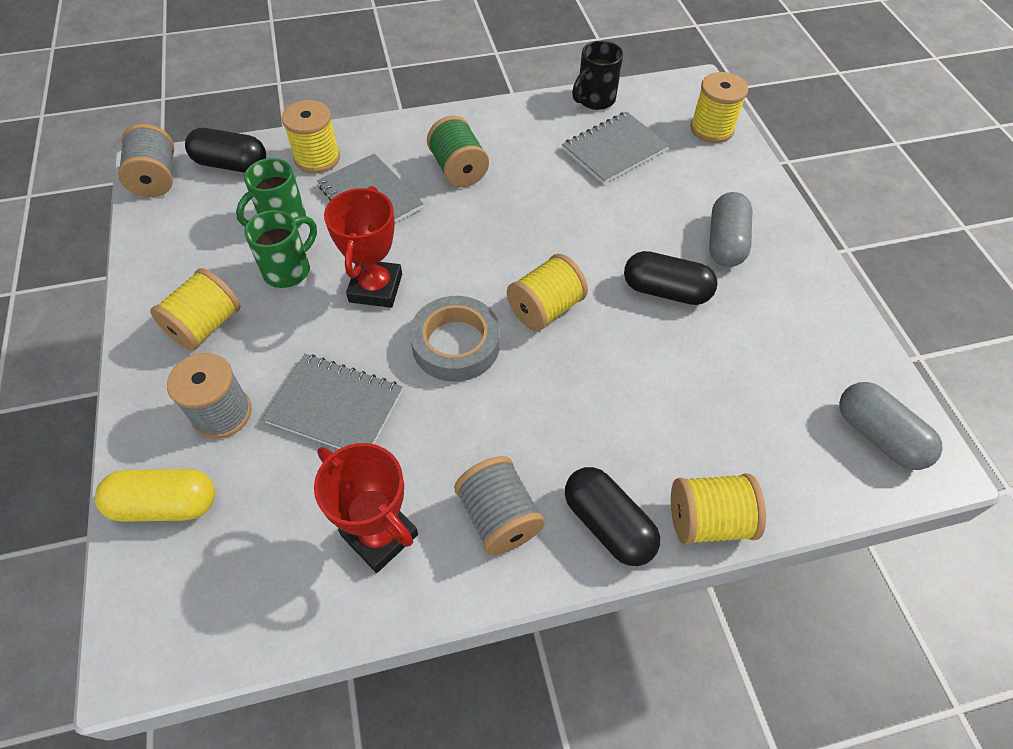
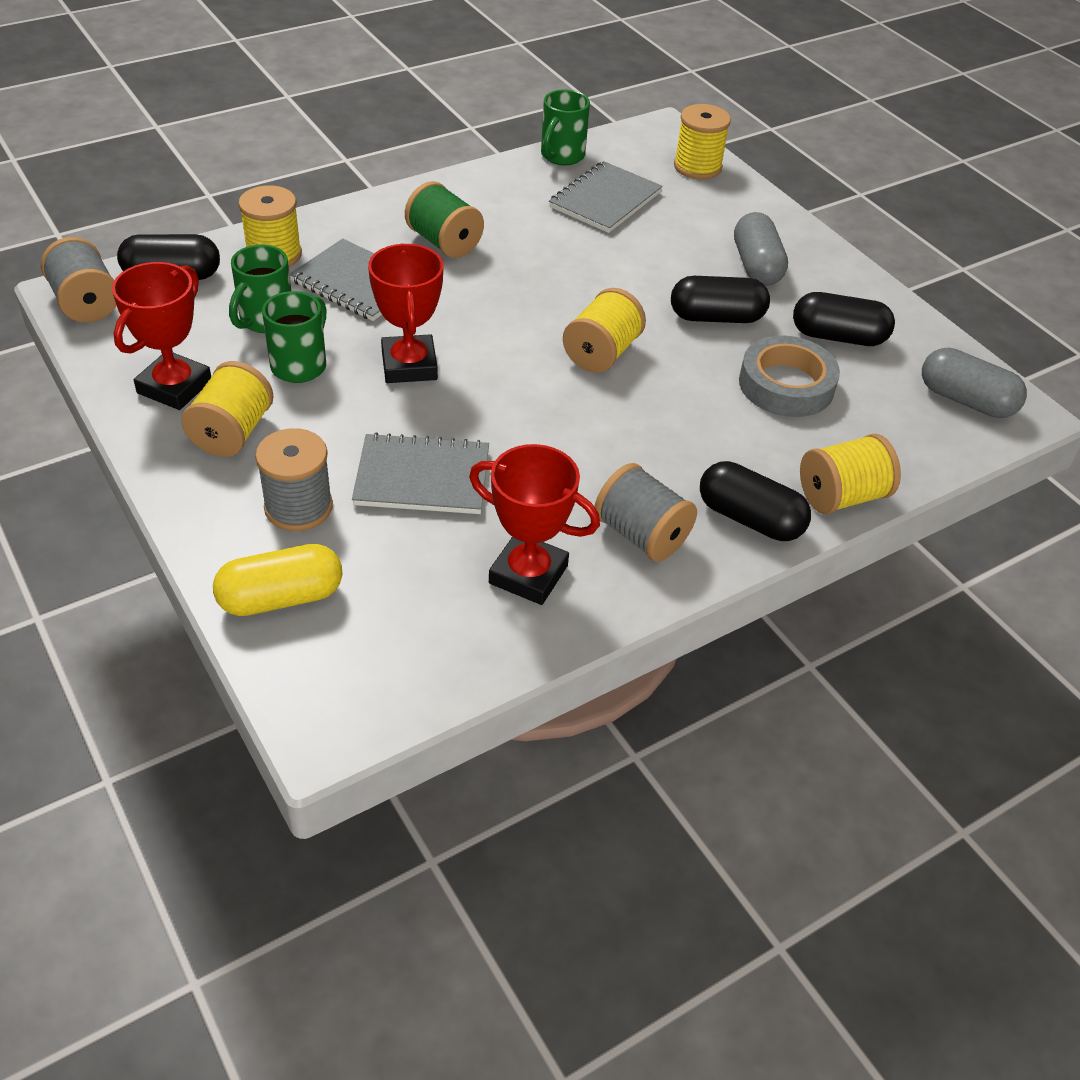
camera: 20 degrees left, 10 degrees down
grey tape [410,296,500,382] -> grey tape moved to [739,335,840,417]
black mug [572,41,623,110] -> green mug [541,89,590,165]
none -> red trophy [112,262,211,410]
none -> black capsule [793,292,895,346]

